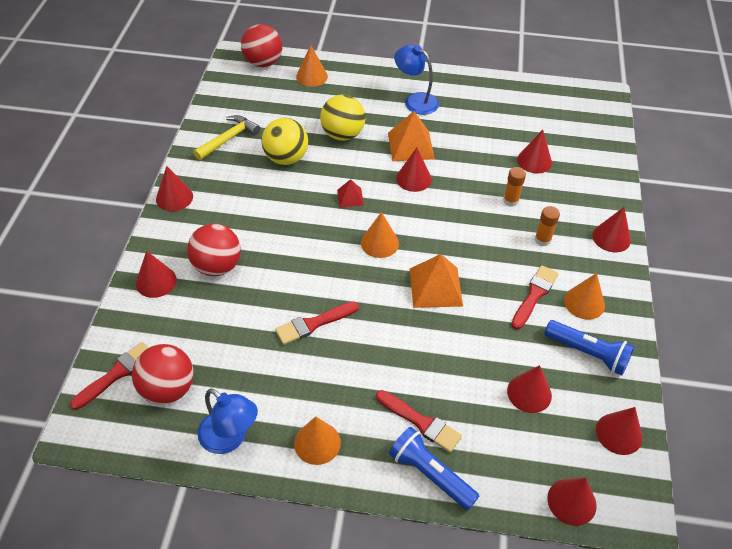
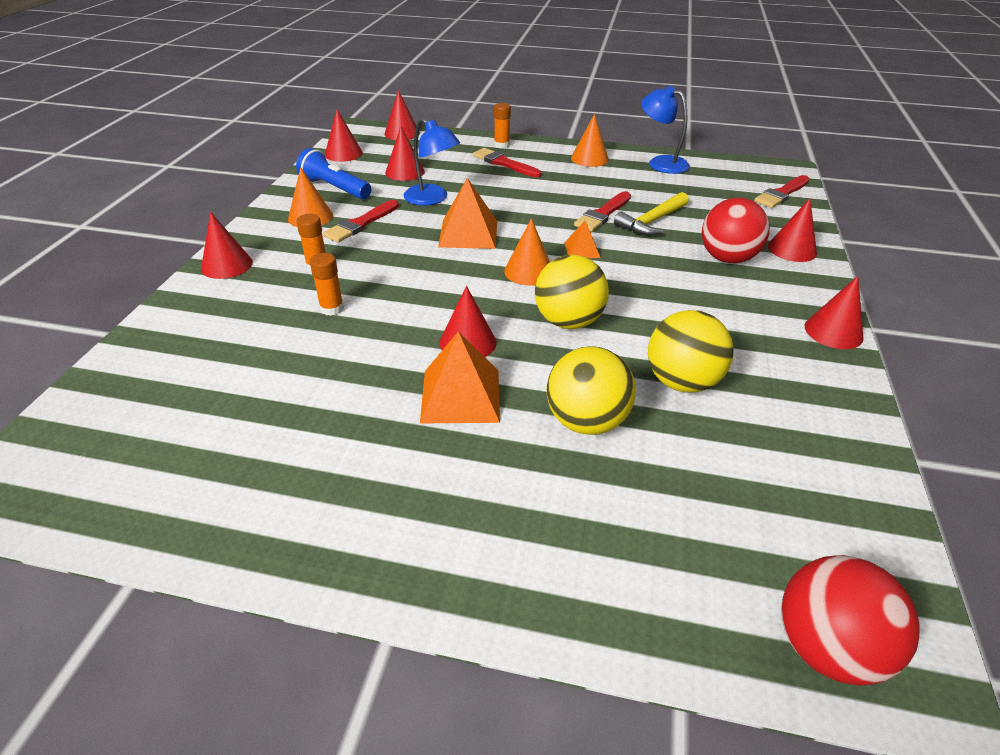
camera: 175 degrees left, 10 degrees down
red ball [132,344,194,404] -> none
yellow hammer [193,115,260,160] -> yellow hammer moved to [614,192,689,236]
red brush [275,302,359,345] -> red brush turned 150 degrees clockwise [574,191,631,232]
orange cone [296,45,328,87] -> none
red pyramid [337,179,364,207] -> yellow ball [535,255,609,329]
blue flashlight [389,427,479,510] -> orange glue stick [494,103,511,148]
blue lamp [394,45,439,115] -> blue lamp moved to [404,118,460,206]
red cone [517,130,552,173] -> none
none -> orange pyramid [564,221,601,258]

